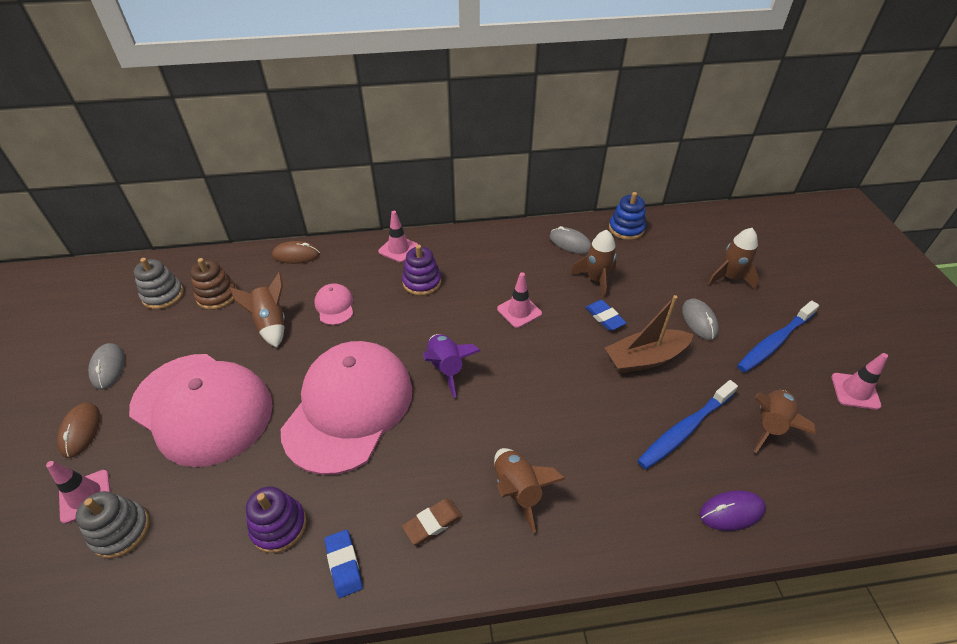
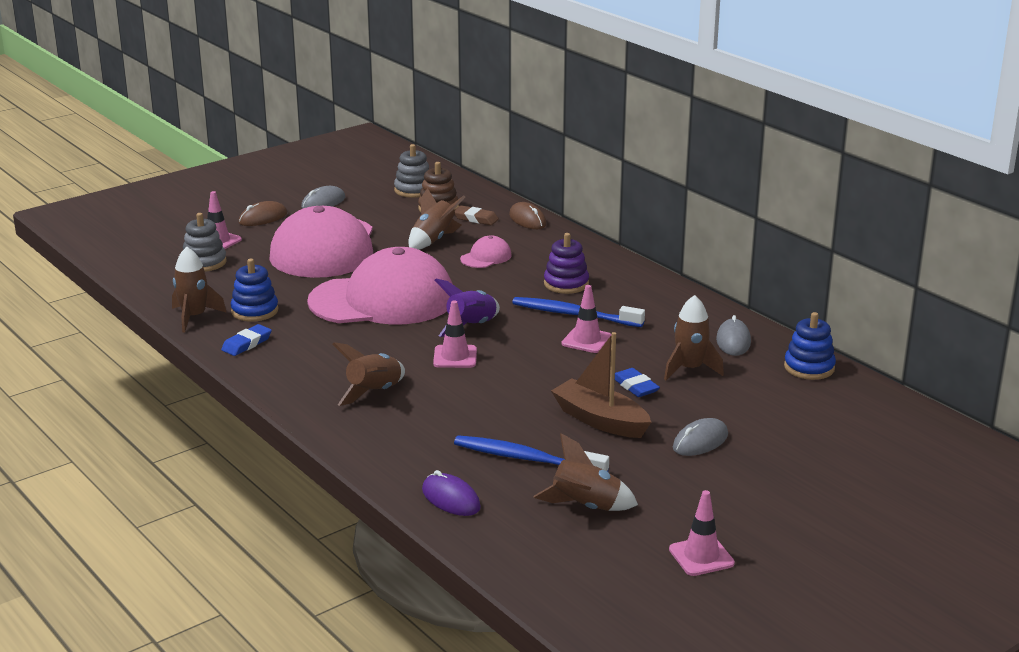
camera: 60 degrees right, 20 degrees down
purple stacking toy [246,486,306,553] -> blue stacking toy [231,259,278,322]
pink traffic cone [378,211,418,263] -> pink traffic cone moved to [433,300,477,368]
brown eraser [402,499,462,545] -> brown eraser moved to [455,205,499,225]
blue eraser [585,300,626,331] -> blue eraser turned 60 degrees counterclockwise [615,368,660,397]
brown rocket [708,228,759,290] -> brown rocket moved to [172,247,227,332]
blue toothbrush [737,301,819,372] -> blue toothbrush moved to [512,297,645,327]

